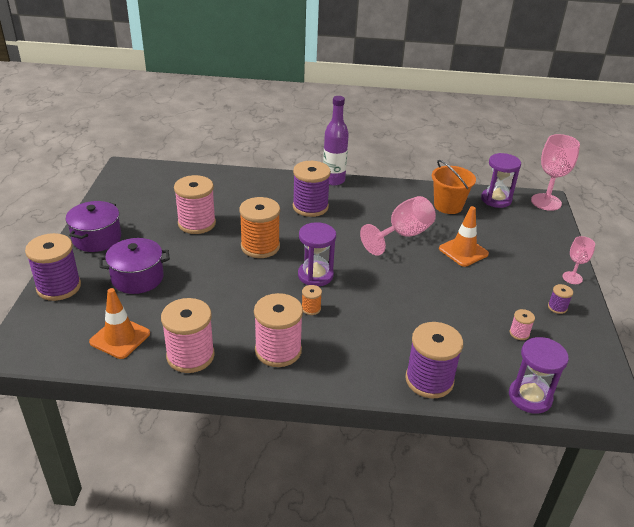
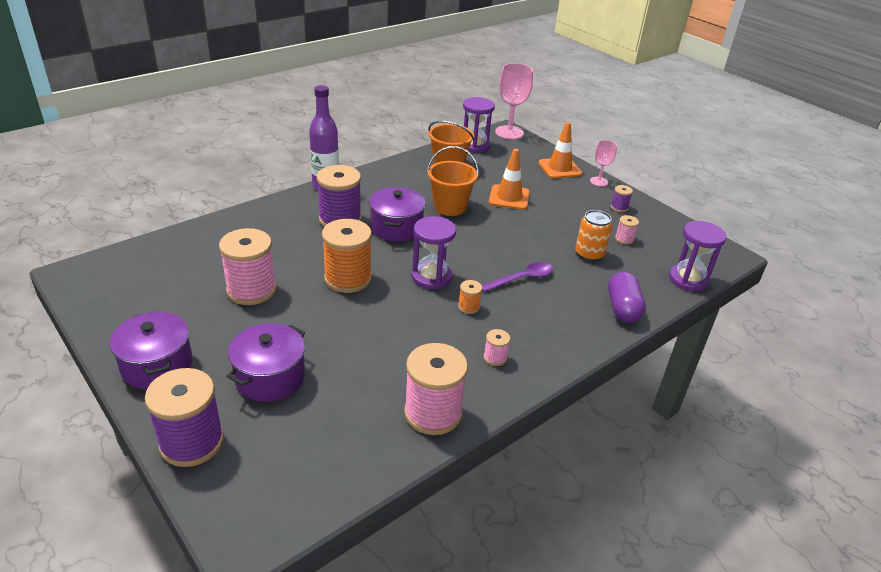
camera: 45 degrees left, 0 degrees up
orange traffic cone [89,288,150,359] -> orange traffic cone moved to [538,122,582,179]
pink spool [254,293,303,367] -> pink spool [484,329,510,366], size x0.45
pink goblet [360,196,436,256] -> orange bucket [427,146,479,216]
purple spool [405,322,463,398] -> purple capsule [608,272,646,323]
none -> purple pot [369,187,426,242]
none -> purple spoon [482,262,553,292]
none -> orange can [575,210,612,261]

